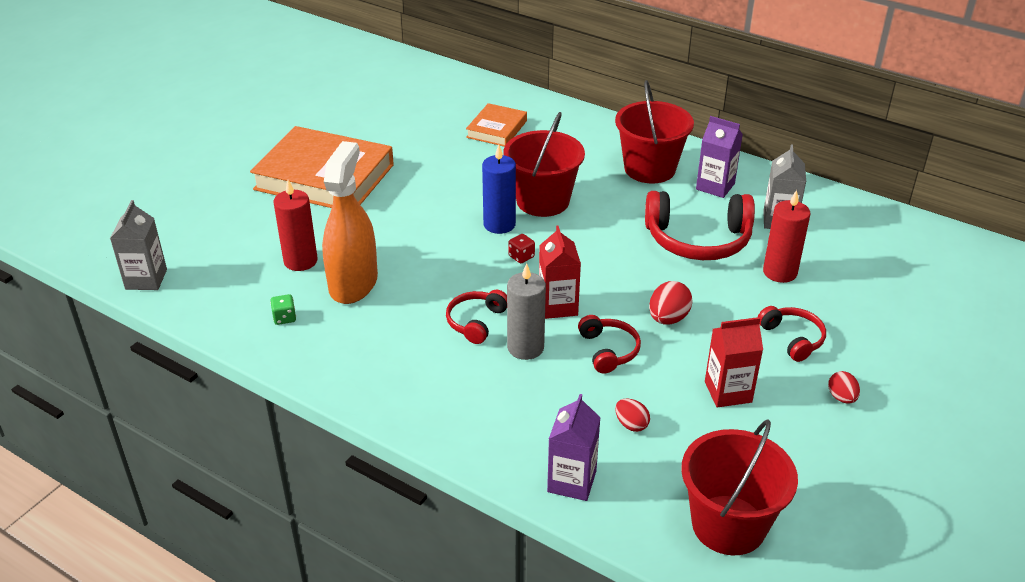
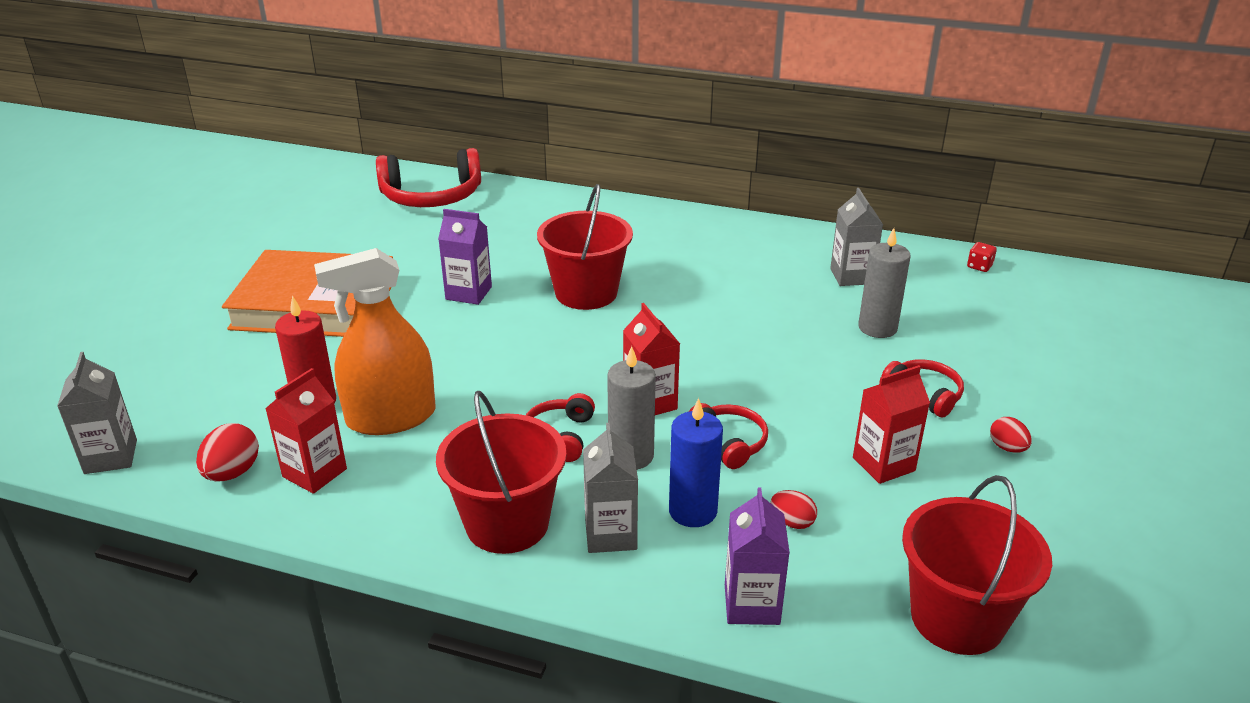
camera: 15 degrees left, 5 degrees down
green dice [270,294,296,325] -> red carton [265,368,347,494]
orange spray bottle [322,141,378,304] -> orange spray bottle turned 105 degrees counterclockwise [314,248,436,435]
orange book [466,103,527,147] -> none
blue candle [482,145,516,234] -> blue candle moved to [669,398,723,527]
red dice [508,234,535,263] -> red dice moved to [967,242,997,272]
red bucket [615,80,694,183] -> red bucket moved to [436,391,567,554]
red headphones [645,191,755,260] -> red headphones moved to [376,148,481,207]
red egg [649,281,693,325] -> red egg moved to [196,423,259,482]
purple carton [696,116,743,198] -> purple carton moved to [438,209,492,305]
red candle [763,190,810,283] -> grey candle [858,228,911,338]
none -> grey carton [583,423,638,553]

